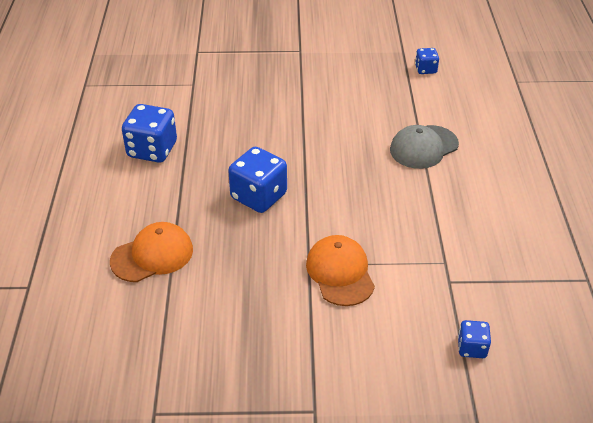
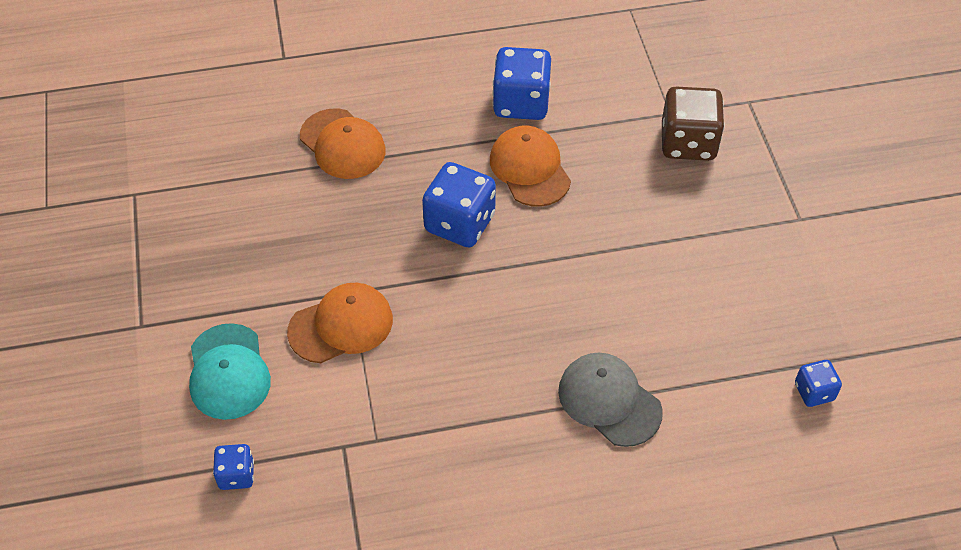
camera: 80 degrees right, 10 degrees up
none -> turquoise cap [189,323,271,420]
none -> orange cap [490,126,571,207]
none -> brown dice [662,87,725,161]

